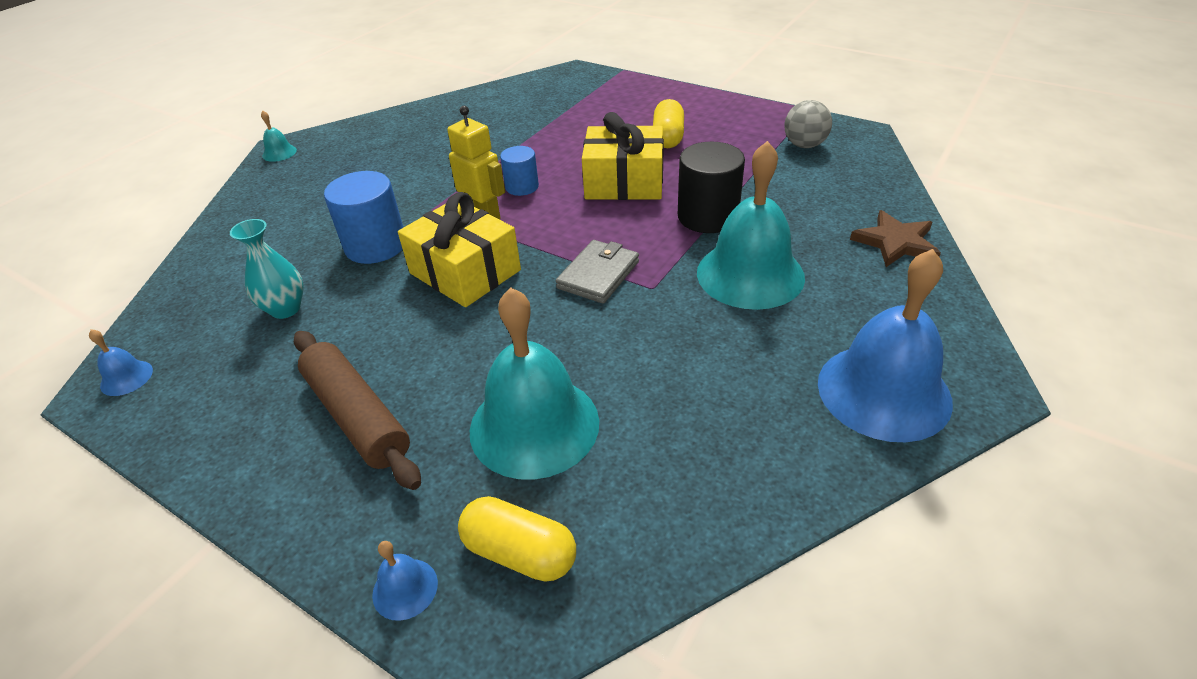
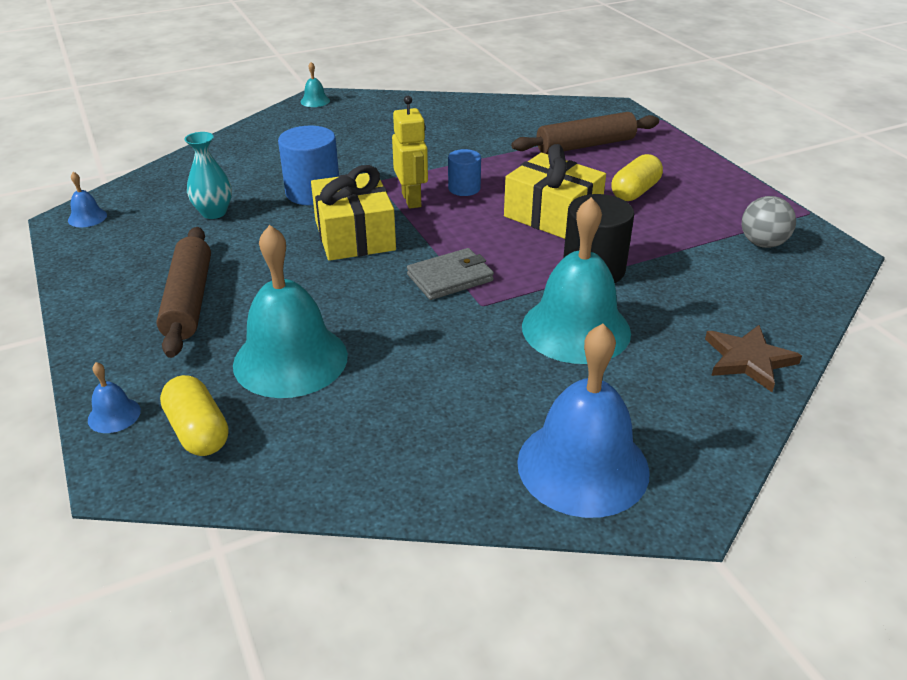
camera: 30 degrees right, 5 degrees down
none -> brown rolling pin [511,112,659,154]

